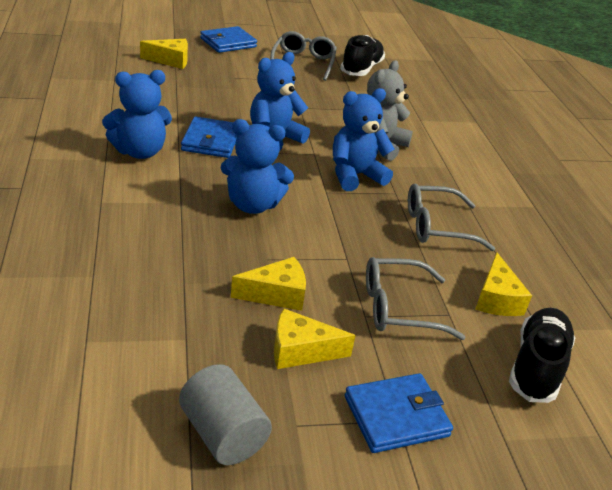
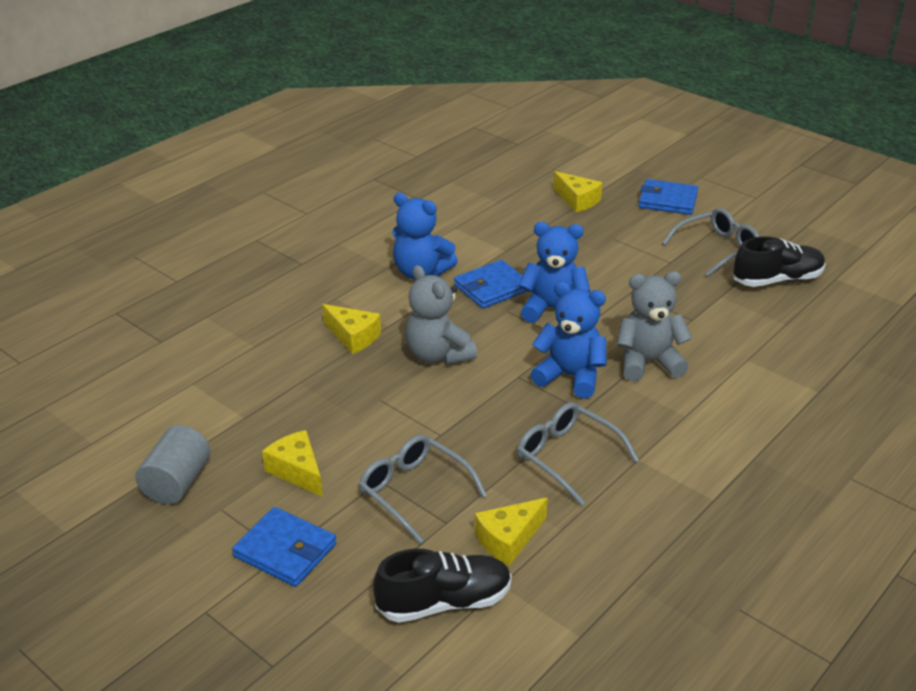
camera: 55 degrees right, 0 degrees up
blue teddy bear [221,119,294,214] -> grey teddy bear [405,265,477,365]
yellow cheese [231,257,306,311] -> yellow cheese moved to [322,304,381,354]

